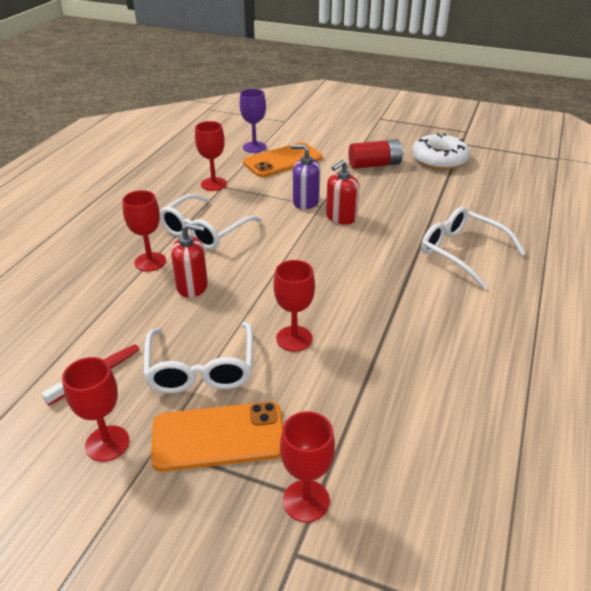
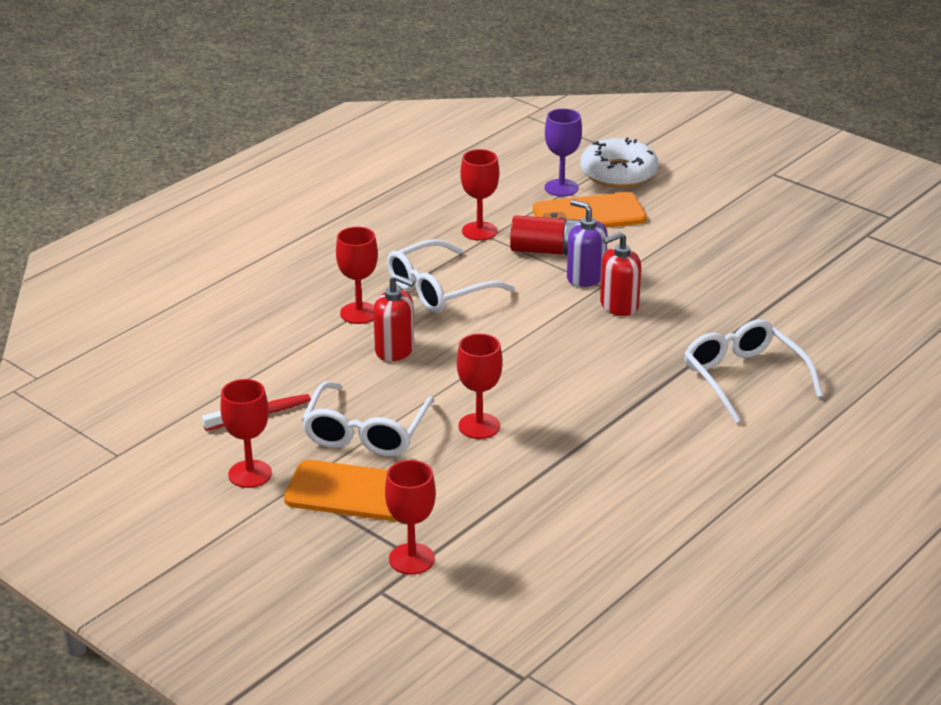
camera: 20 degrees right, 5 degrees down
red battery [349,139,404,169] -> red battery moved to [510,215,581,255]
white donut [412,133,470,170] -> white donut moved to [580,138,658,188]

